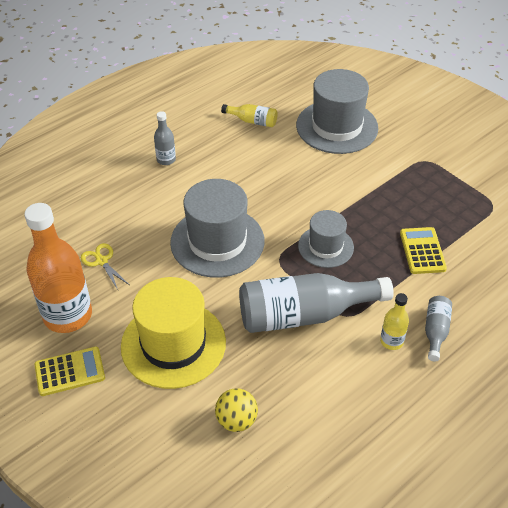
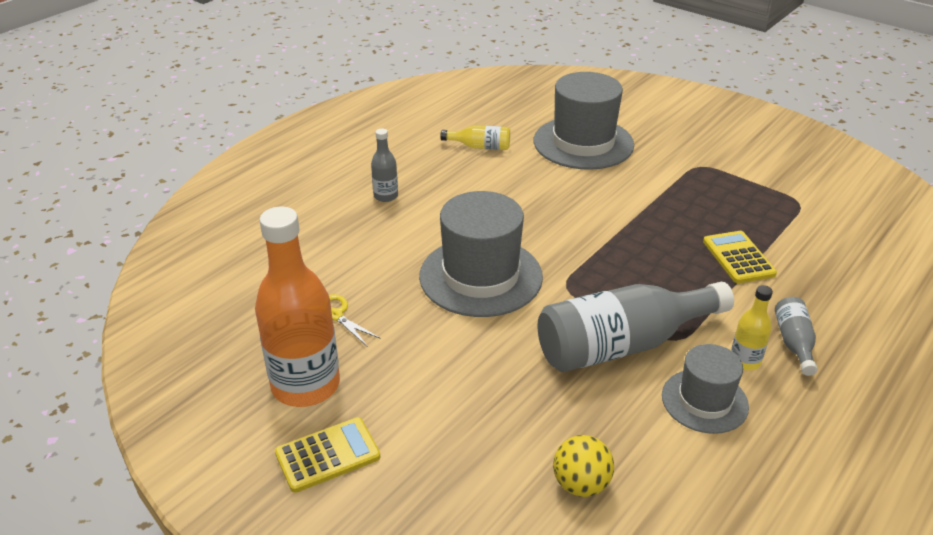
camera: 10 degrees left, 10 degrees down
yellow hat [121,277,226,389] -> none
grey hat [298,210,354,268] -> grey hat moved to [662,344,749,434]

